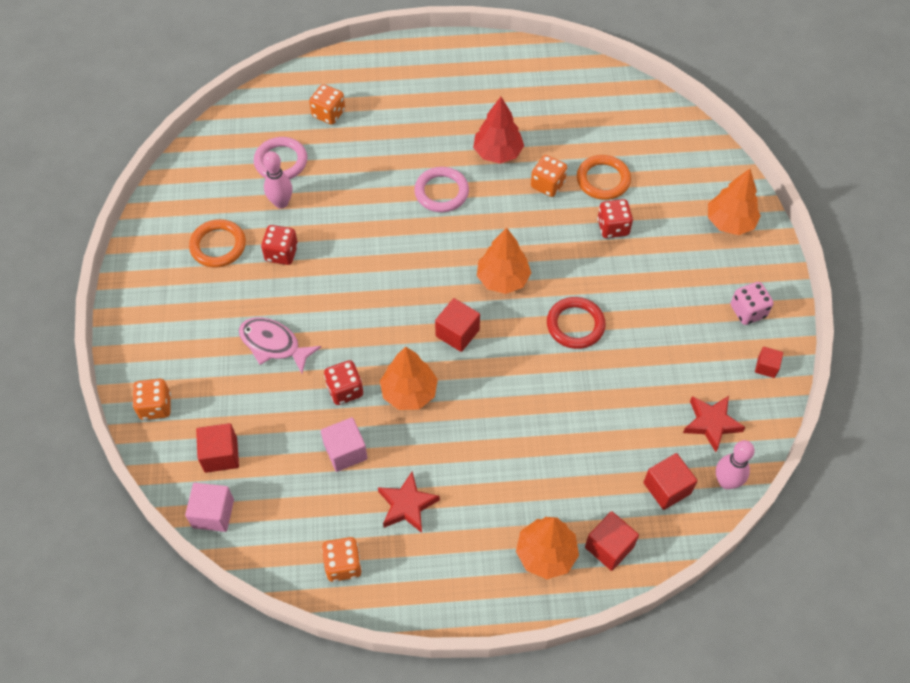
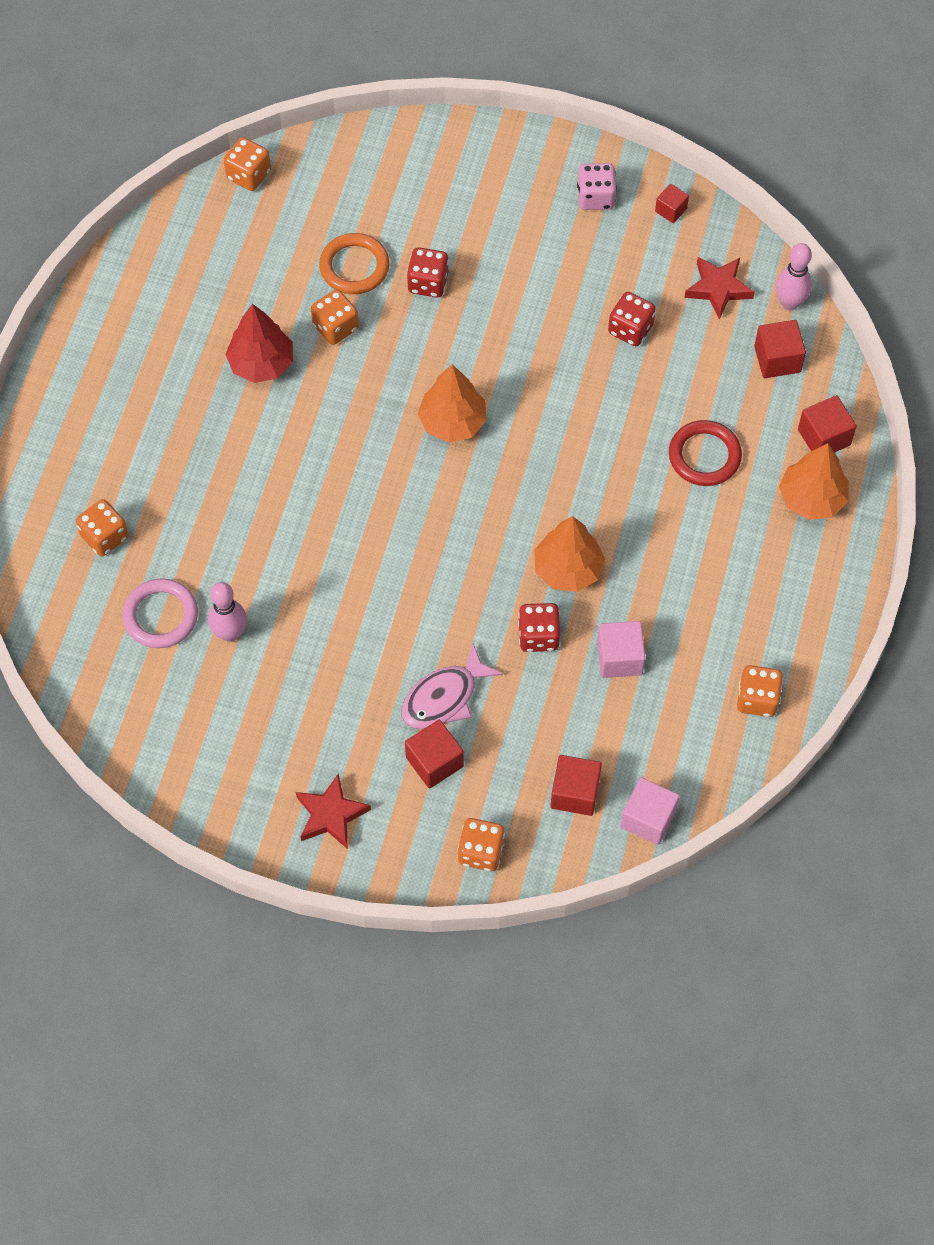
camera: 70 degrees left, 5 degrees up
orange ring [189,219,246,268] -> none
red dice [261,225,298,265] -> red dice moved to [608,292,656,346]
red star [378,472,440,533] -> red star moved to [296,773,371,849]
pink ring [414,167,469,212] -> none
red cube [435,298,480,352] -> red cube moved to [405,720,464,788]
red ring [547,297,606,349] -> red ring moved to [669,420,742,486]
orange tree [708,169,761,235] -> none
none -> orange dice [224,137,271,191]

